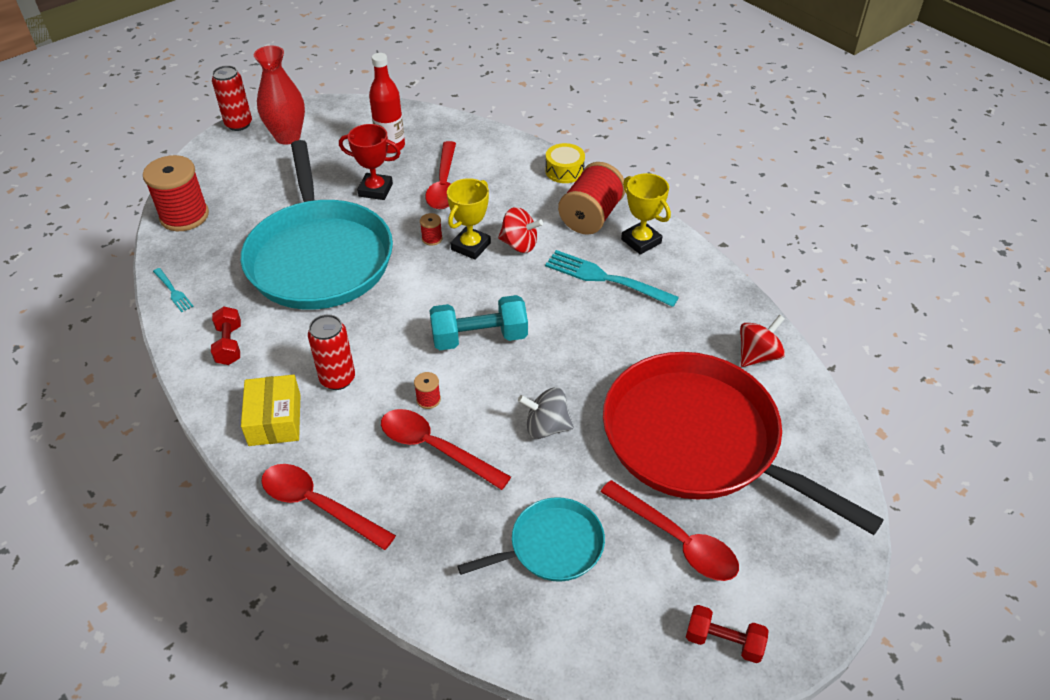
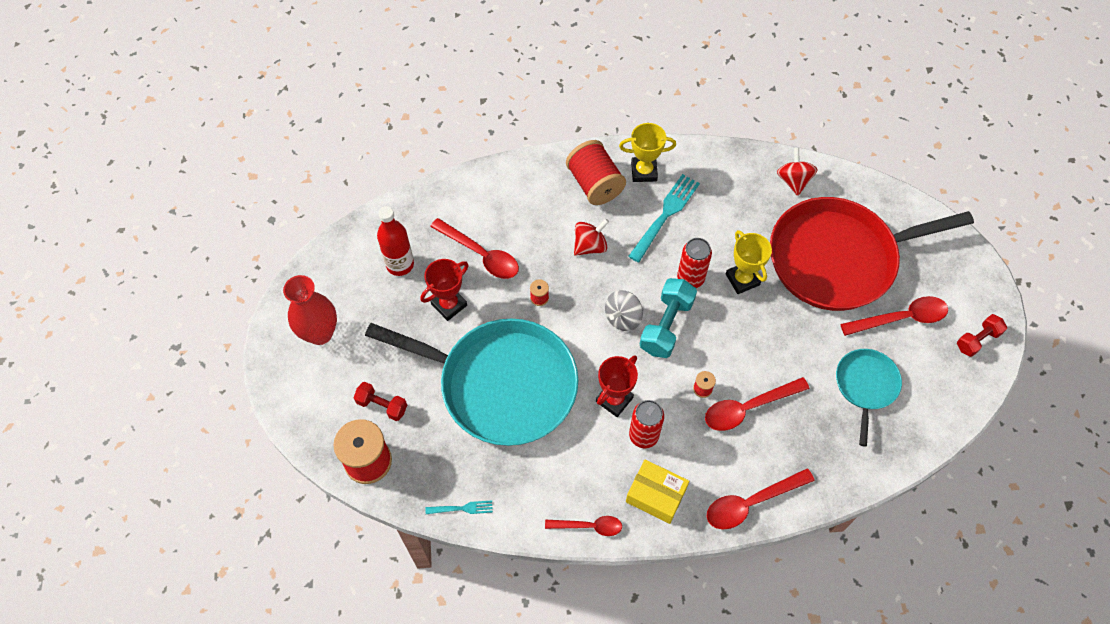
camera: 55 degrees left, 15 degrees up
red dumbbell [211,306,241,365] -> red dumbbell moved to [353,382,407,421]
red can [212,65,252,131] -> red can moved to [677,238,712,288]
yellow trophy [447,178,491,260] -> yellow trophy moved to [726,230,772,294]
grey spinning top [518,388,574,439] -> grey spinning top moved to [605,290,643,331]
yellow drum [545,143,585,183] -> none
turquoise fork [545,250,679,307] -> turquoise fork turned 150 degrees clockwise [628,174,700,262]
none -> red spoon [545,516,622,536]
none -> red trophy [596,355,638,417]

